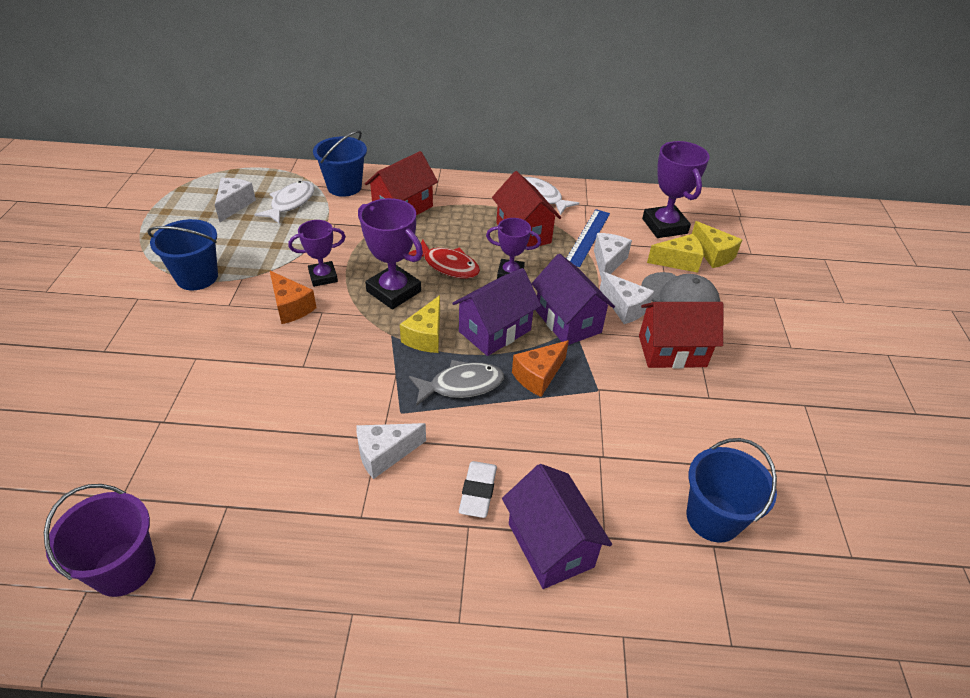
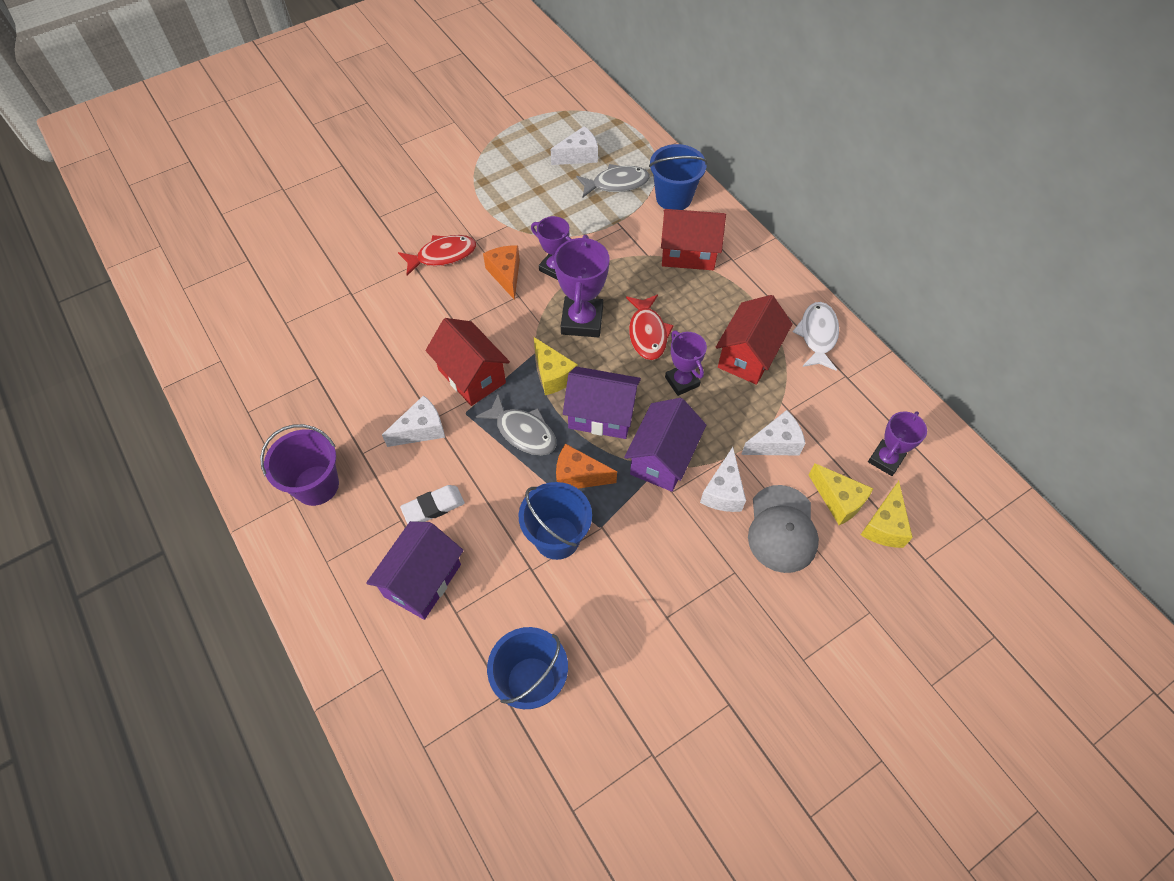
camera: 55 degrees right, 15 degrees up
purple bucket [44,484,155,597] -> purple bucket moved to [260,424,339,506]
blue bucket [147,219,218,290] -> blue bucket moved to [519,482,592,560]
white fish [254,181,315,224] -> grey fish [576,164,650,197]
orange cheese [270,271,317,324] -> orange cheese turned 150 degrees clockwise [483,245,520,300]
white cheese [357,423,426,479] -> white cheese turned 120 degrees clockwise [382,395,445,447]
yellow cheese [400,295,440,353] -> yellow cheese turned 105 degrees counterclockwise [534,337,578,395]
blue ruler [566,209,610,267] -> none
red house [639,302,723,368] -> red house moved to [425,318,510,406]
purple trophy [642,141,710,238] -> purple trophy [868,411,927,476], size x0.64
none -> red fish [398,235,476,276]

